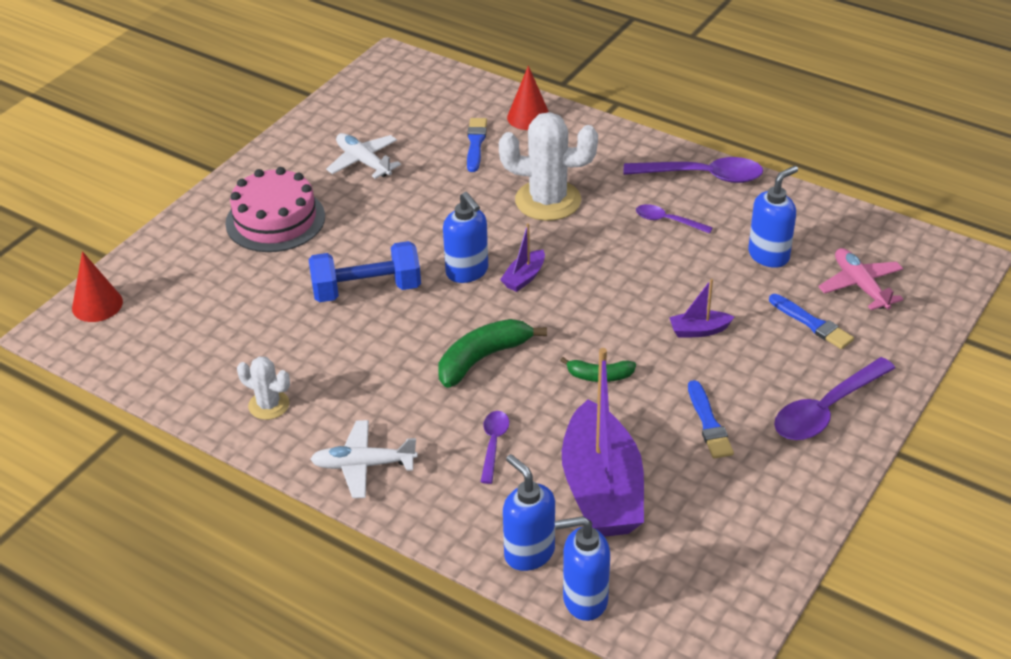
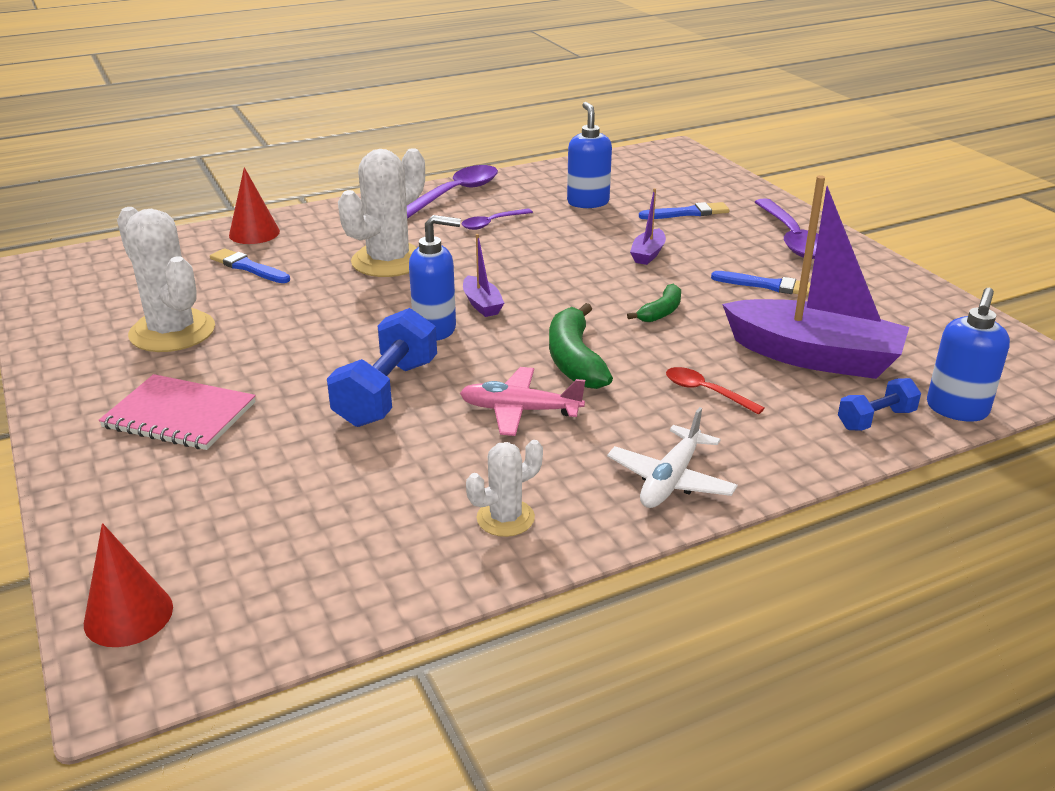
camera: 60 degrees left, 10 degrees down
pink cake [225,167,325,252] -> pink notebook [99,374,256,450]
white plane [326,133,401,179] -> white cactus [117,207,215,352]
purple spoon [481,411,509,484] -> red spoon [666,367,765,415]
blue soap dispenser [503,454,555,571] -> blue dumbbell [838,378,921,431]
pink plane [818,248,903,310] -> pink plane moved to [460,367,585,436]

